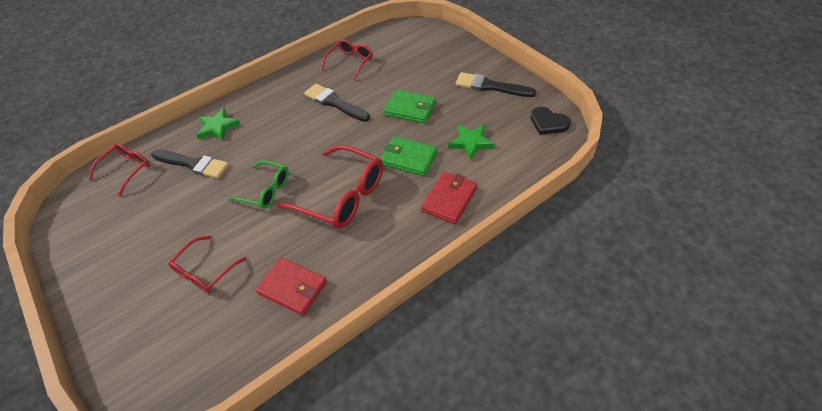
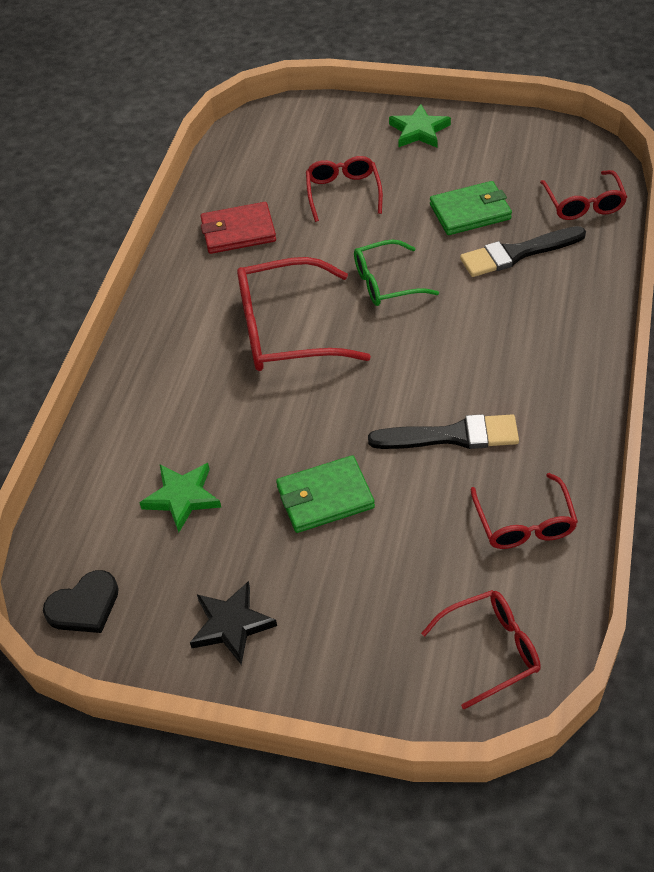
camera: 140 degrees right, 0 degrees up
green star [196,108,240,141] -> green star moved to [389,104,451,148]
green wallet [380,136,437,176] -> green wallet moved to [430,181,512,235]
red wallet [421,172,477,224] -> none
black brush [456,72,536,97] -> black star [190,581,277,665]
black heart [530,107,571,135] -> black heart turned 150 degrees clockwise [43,570,119,633]
none -> red glasses [421,590,541,709]

